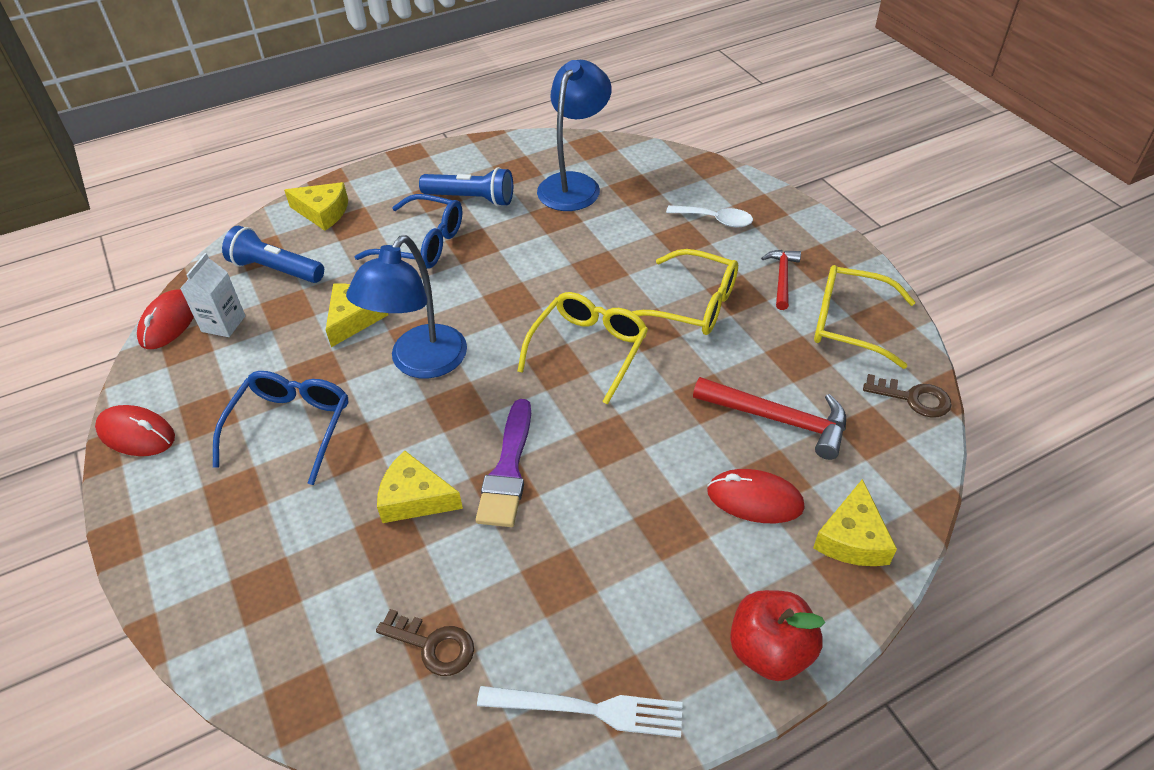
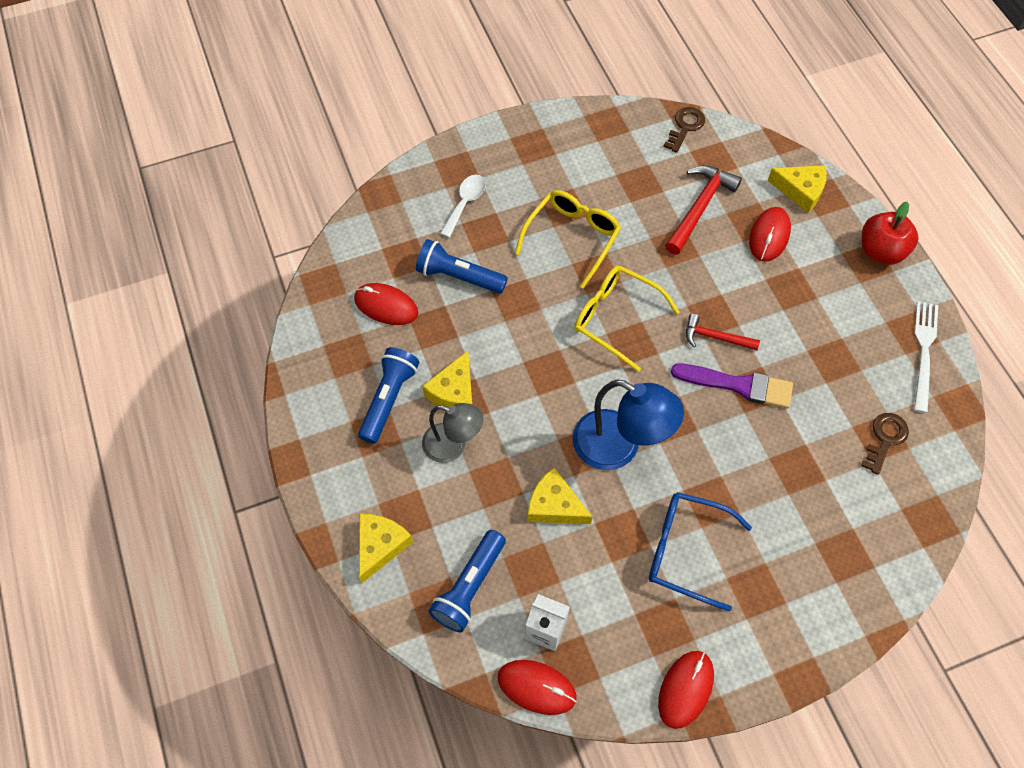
camera: 85 degrees left, 15 degrees up
blue glasses [355,194,462,269] -> grey lamp [422,403,484,463]
yellow cheese [377,451,463,523] -> yellow cheese moved to [422,351,472,407]
blue lamp [537,60,612,211] -> red mouse [354,283,418,325]
red hammer [761,250,801,310] -> red hammer moved to [686,314,760,351]
yellow glasses [814,265,915,369] -> none
none -> blue flashlight [416,239,508,294]

